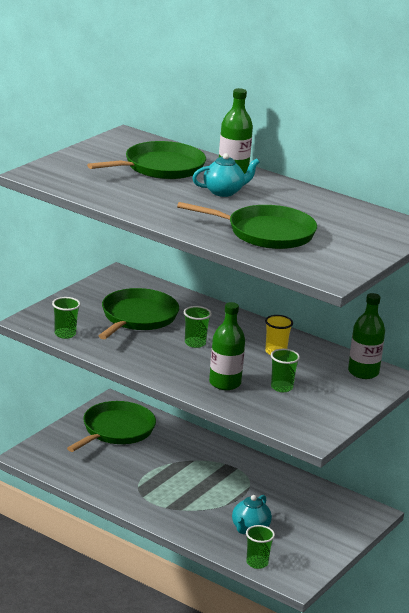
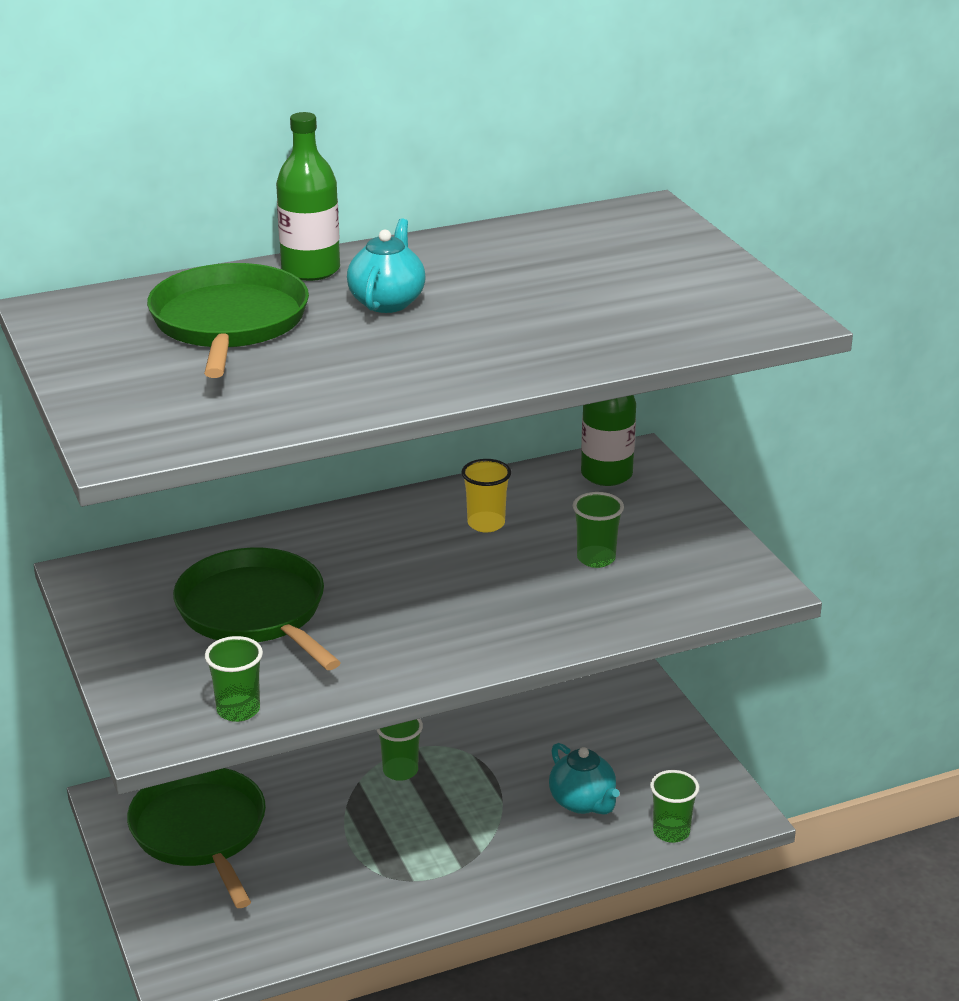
camera: 55 degrees left, 5 degrees up
green pan [177,202,317,249] -> none
green cup [184,306,212,348] -> green cup moved to [376,719,423,781]
green bottle [209,302,245,390] -> none

